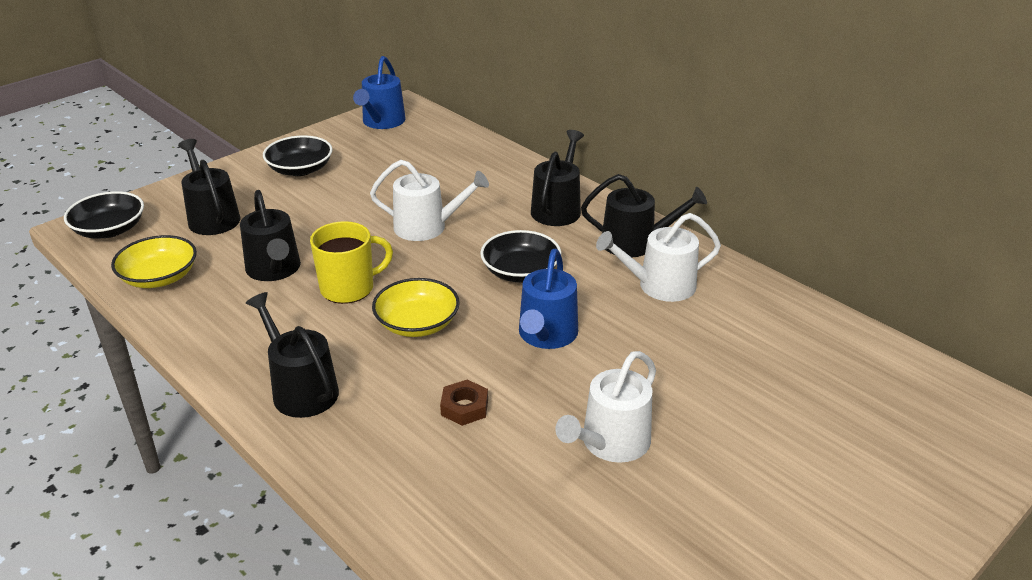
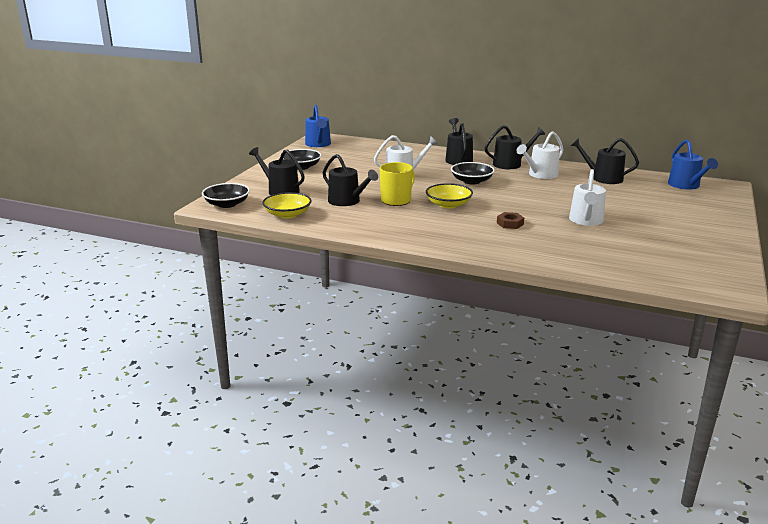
camera: 25 degrees left, 10 degrees down
black watering can [246,292,339,418] -> black watering can moved to [570,138,639,184]
blue watering can [519,249,578,349] -> blue watering can moved to [668,139,718,190]

